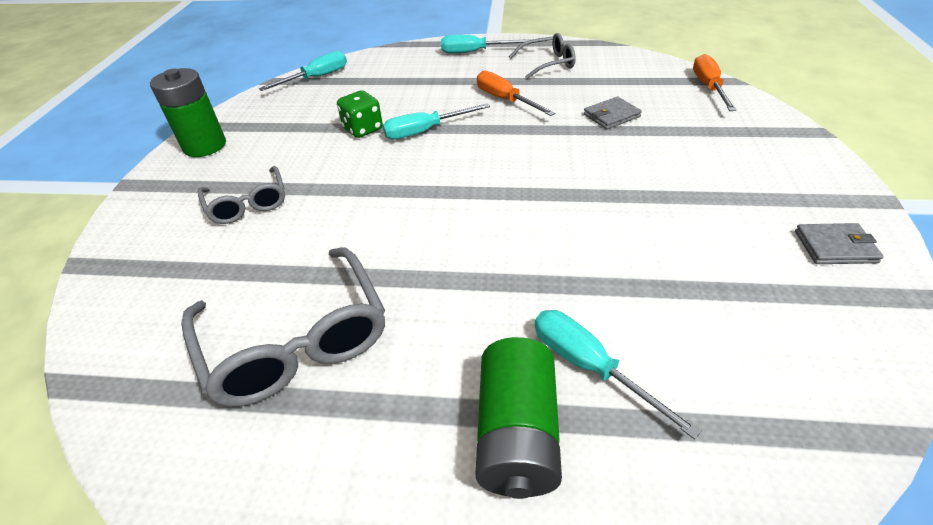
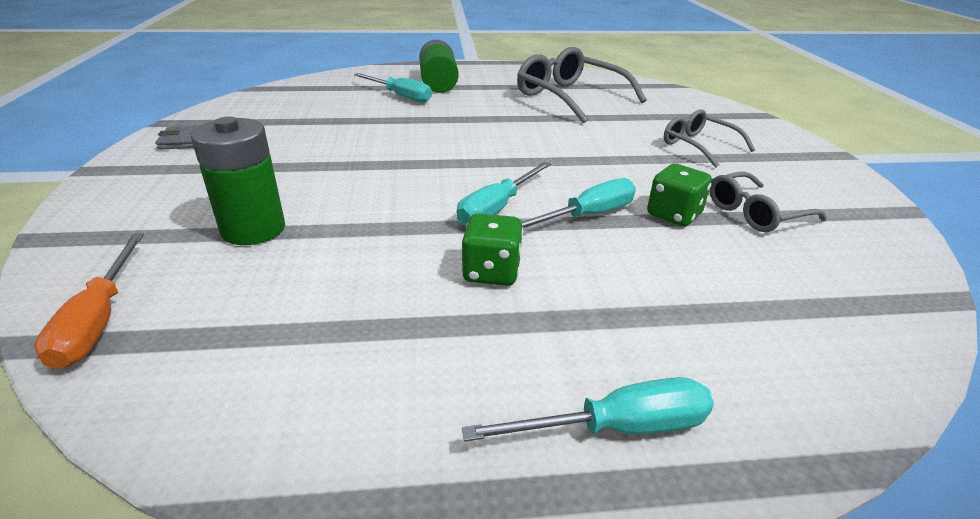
camera: 165 degrees right, 10 degrees down
green battery [150,68,226,157] -> green battery moved to [191,117,285,245]
turquoise screwdriver [259,51,347,91] -> turquoise screwdriver moved to [457,162,551,226]
orange screwdriver [477,71,555,116] -> green dice [461,213,523,286]
grey glasses [509,33,576,79] -> grey glasses moved to [709,172,827,232]
grey wallet [584,97,642,129] -> none

